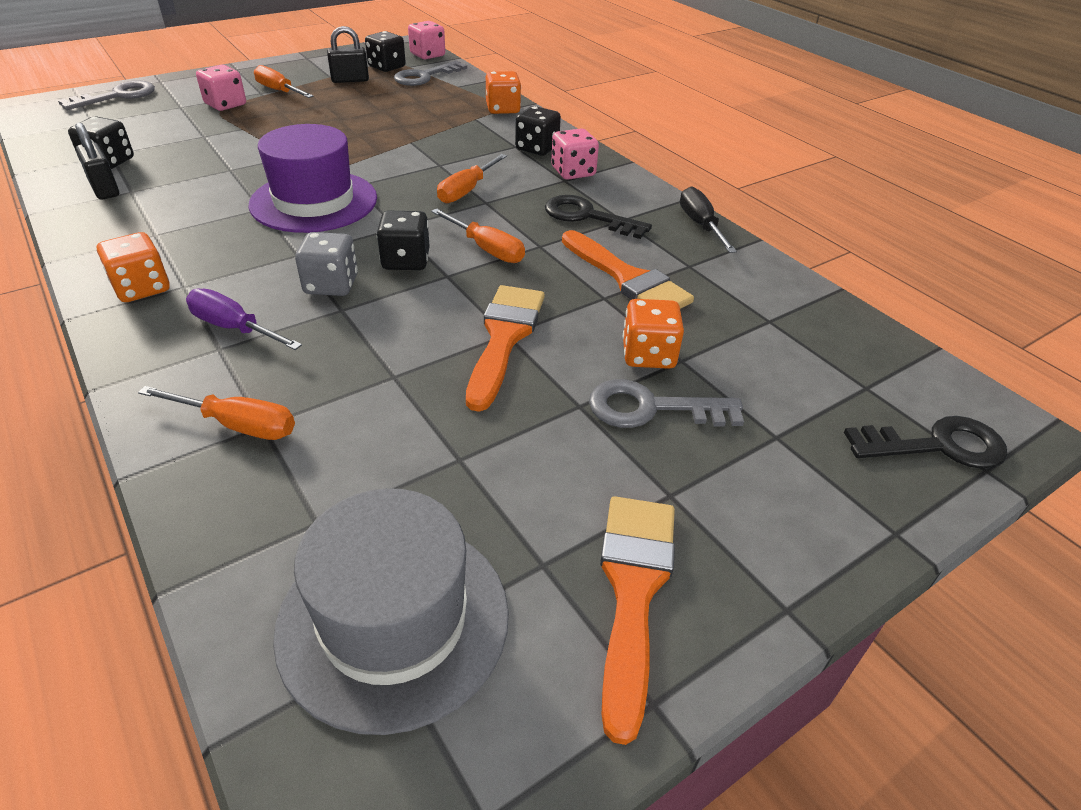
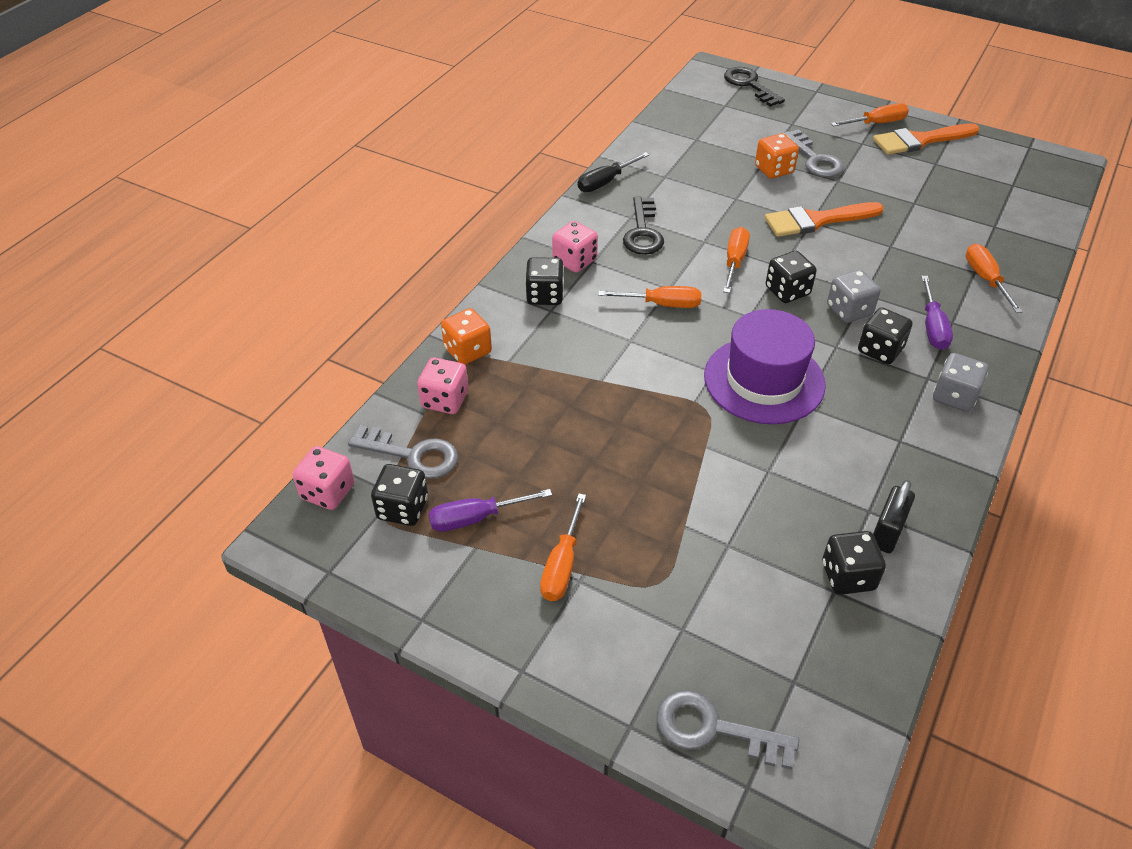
camera: 115 degrees left, 5 degrees up
orange dice [97,232,170,302] -> grey dice [933,353,988,412]
pink dice [196,65,246,111] -> pink dice moved to [417,358,468,414]
grey hat [273,488,509,735] -> none
black padlock [327,26,369,83] -> purple screwdriver [429,489,552,532]
orange brush [562,230,694,309] -> none
none -> orange screwdriver [831,103,909,126]
none -> black dice [858,307,913,364]

